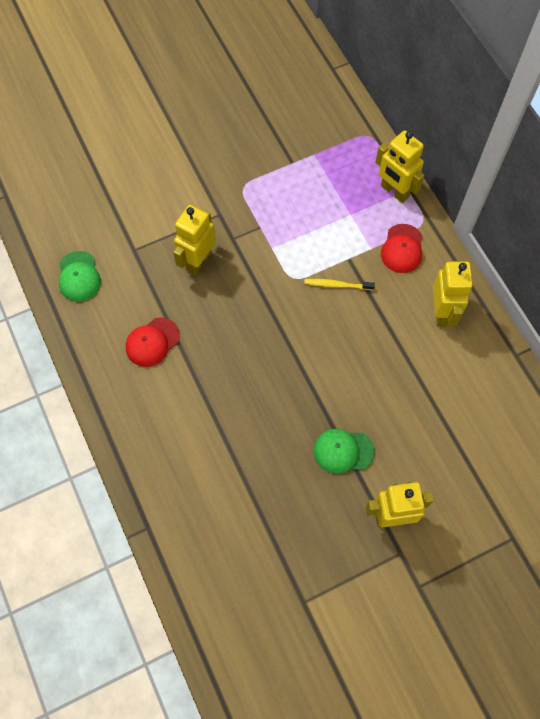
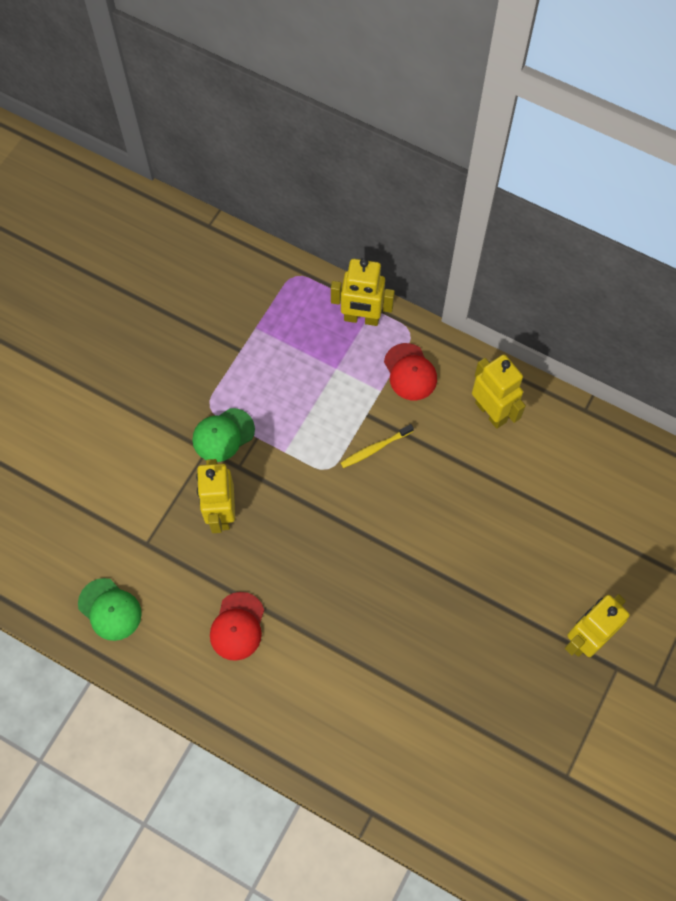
camera: 35 degrees left, 0 degrees up
green cap [313,429,375,474] -> green cap moved to [193,408,255,462]

